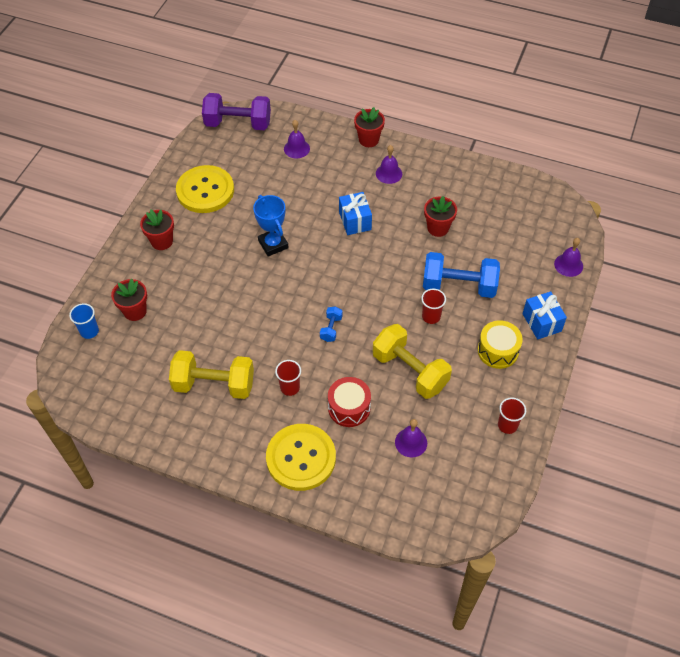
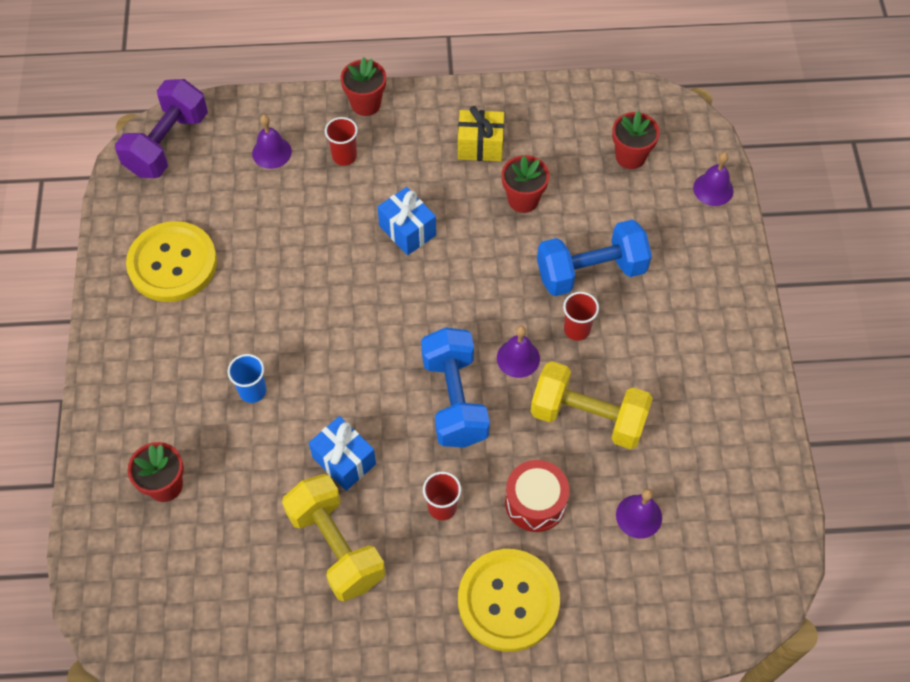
camera: 25 degrees left, 5 degrees up
blue cup [69,303,99,339] -> blue cup moved to [227,354,266,403]
red flower pot [140,209,174,250] -> red flower pot moved to [612,111,660,169]
yellow dumbbell [169,350,254,399] -> yellow dumbbell turned 75 degrees clockwise [282,474,385,602]
purple dumbbell [202,93,271,130] -> purple dumbbell turned 45 degrees counterclockwise [115,79,208,178]
blue trophy [253,195,289,257] -> none
blue dumbbell [320,306,343,342] -> blue dumbbell [421,327,490,448], size x2.22
purple bell [376,145,402,184] -> purple bell moved to [497,326,540,378]
yellow drum [478,320,523,369] -> none
red cup [498,398,526,434] -> red cup moved to [325,117,358,166]
blue gift [522,291,567,340] -> blue gift moved to [309,416,376,491]
none -> yellow gift [458,106,504,161]

